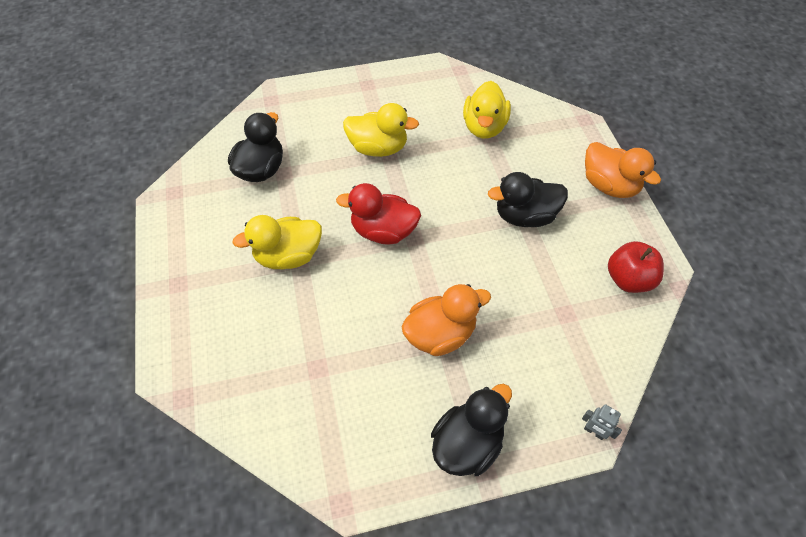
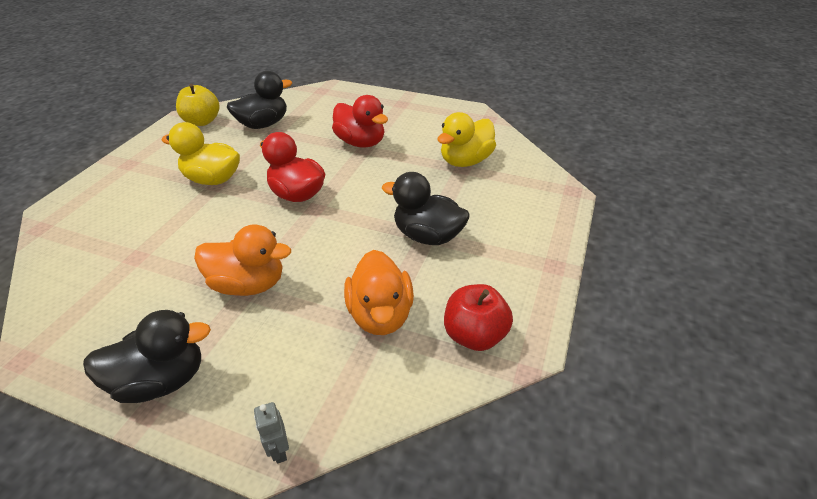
camera: 35 degrees right, 15 degrees down
yellow duck [343,103,419,157] -> red duck [332,95,388,148]
orange duck [585,142,661,198] -> orange duck moved to [344,250,414,335]
none -> yellow apple [176,84,220,126]

